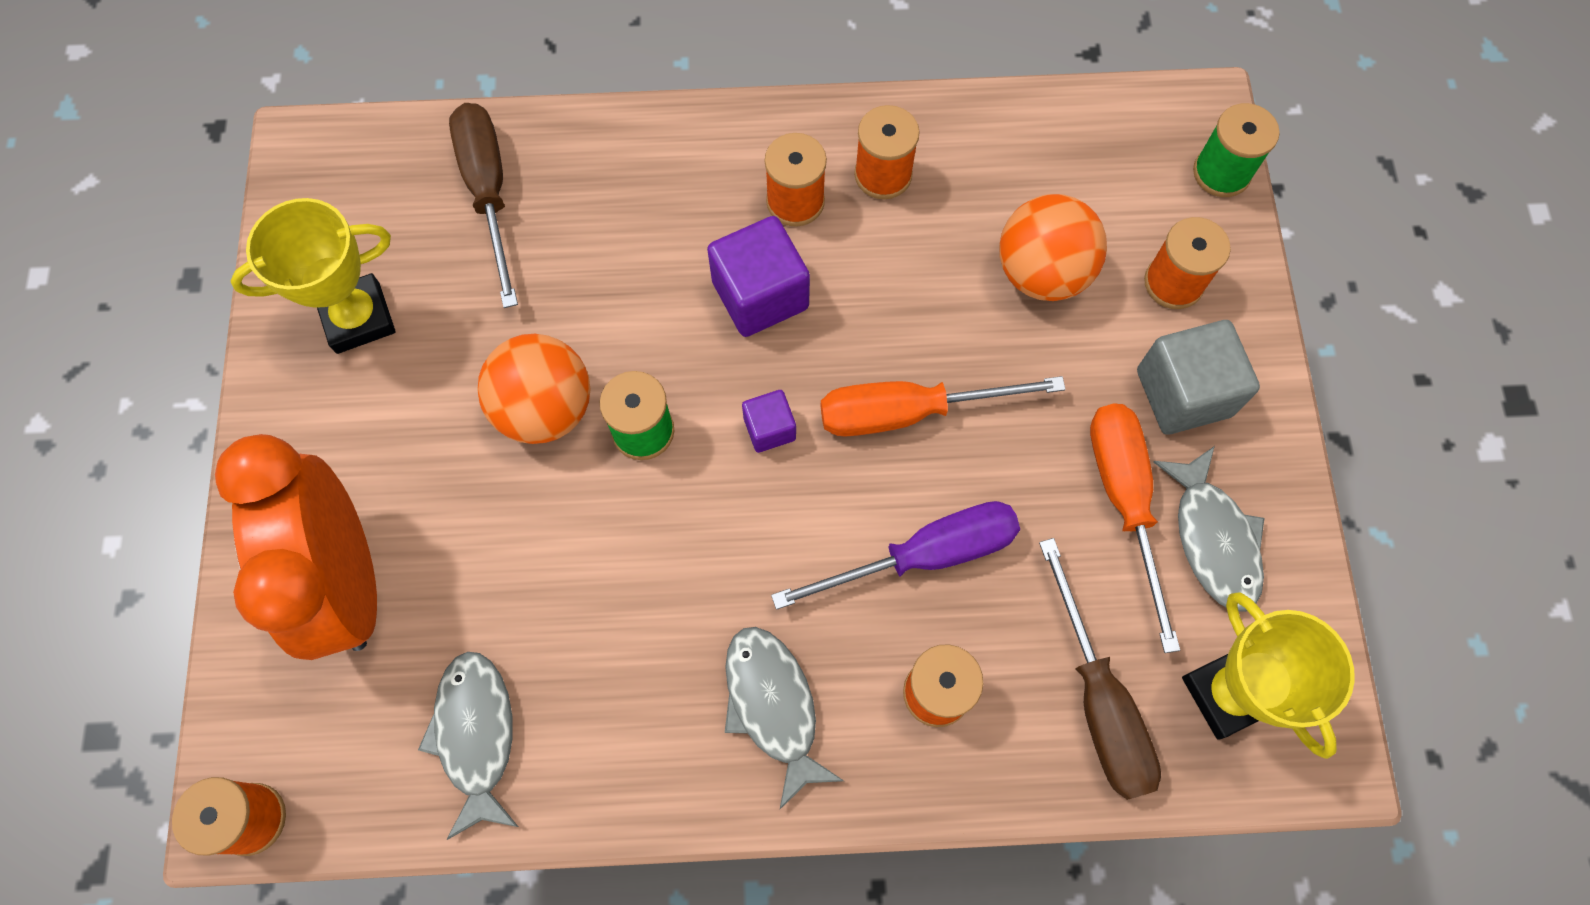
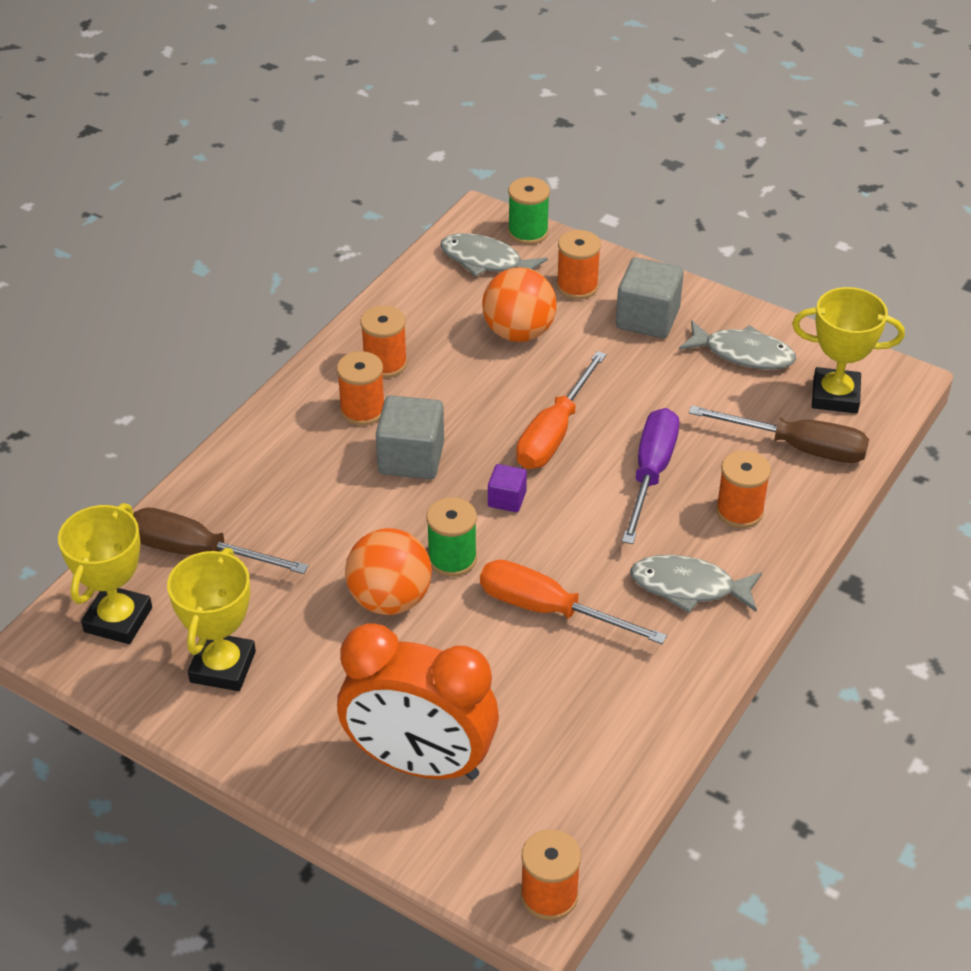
camera: 55 degrees left, 25 degrees down
grey fish [418,652,518,840] -> grey fish moved to [440,233,548,276]
purple cube [707,216,810,337] -> grey cube [376,395,444,479]
orange screwdriver [1090,403,1180,653] -> orange screwdriver moved to [480,560,667,644]
none -> yellow trophy [58,503,152,644]

